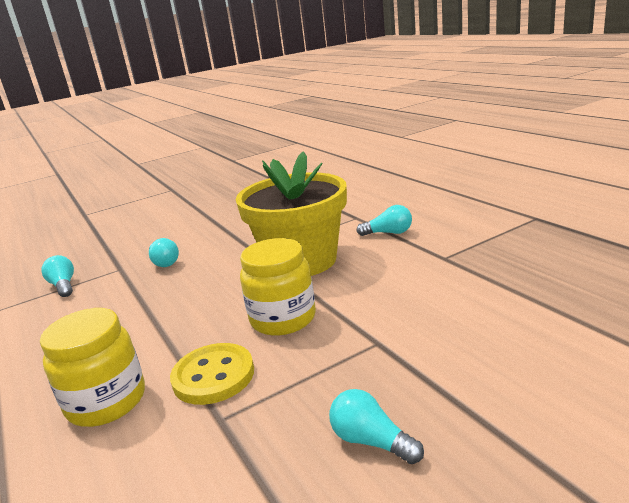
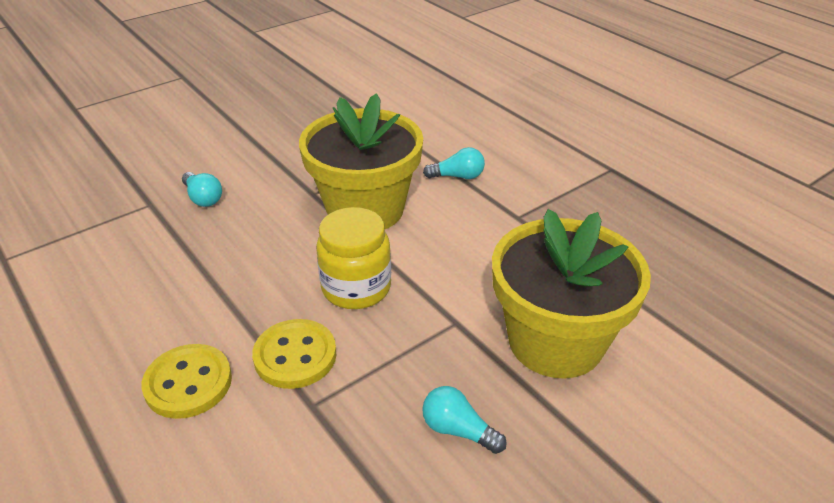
camera: 10 degrees left, 15 degrees up
yellow jar [40,308,145,427] -> yellow button [141,344,232,419]
turquoise light bulb [41,255,74,297] -> none
none -> yellow flower pot [492,209,651,378]

